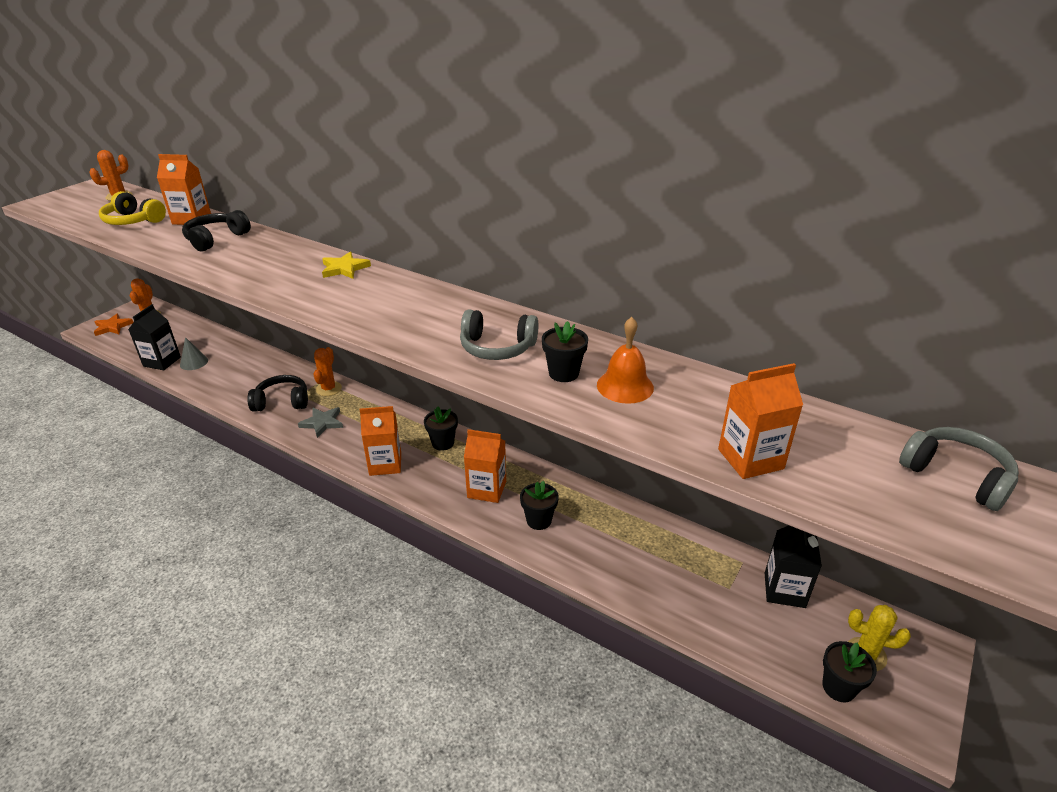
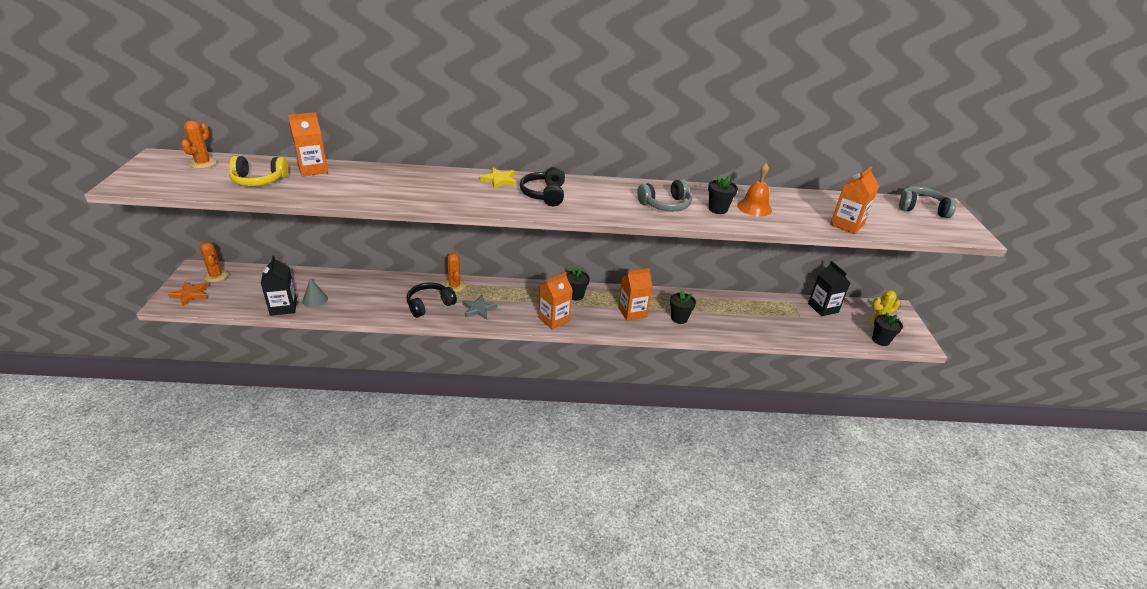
camera: 35 degrees left, 0 degrees up
black headphones [182,210,251,252] -> black headphones moved to [520,167,565,206]

